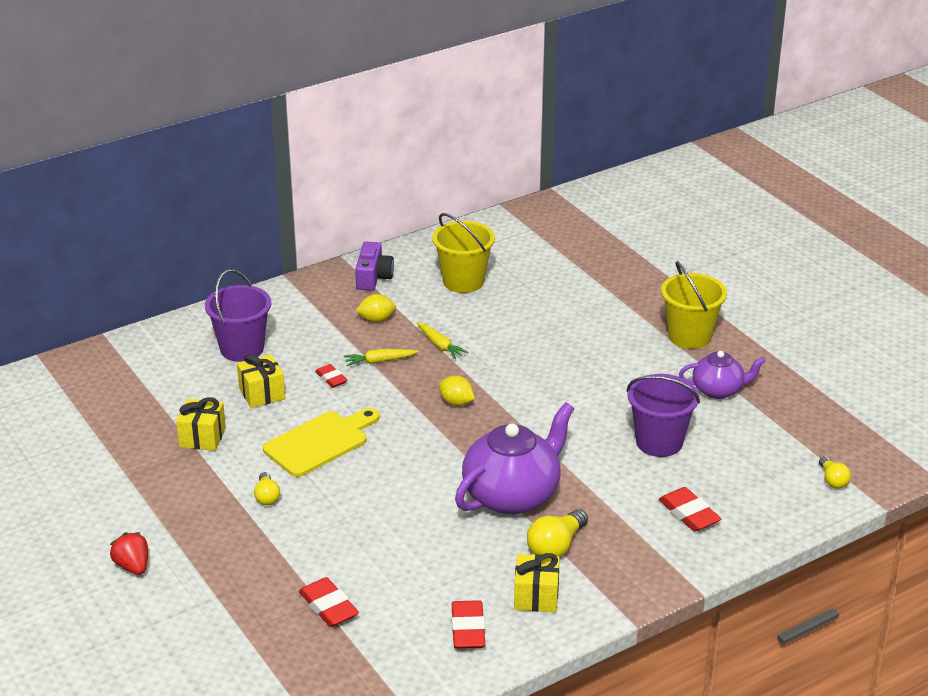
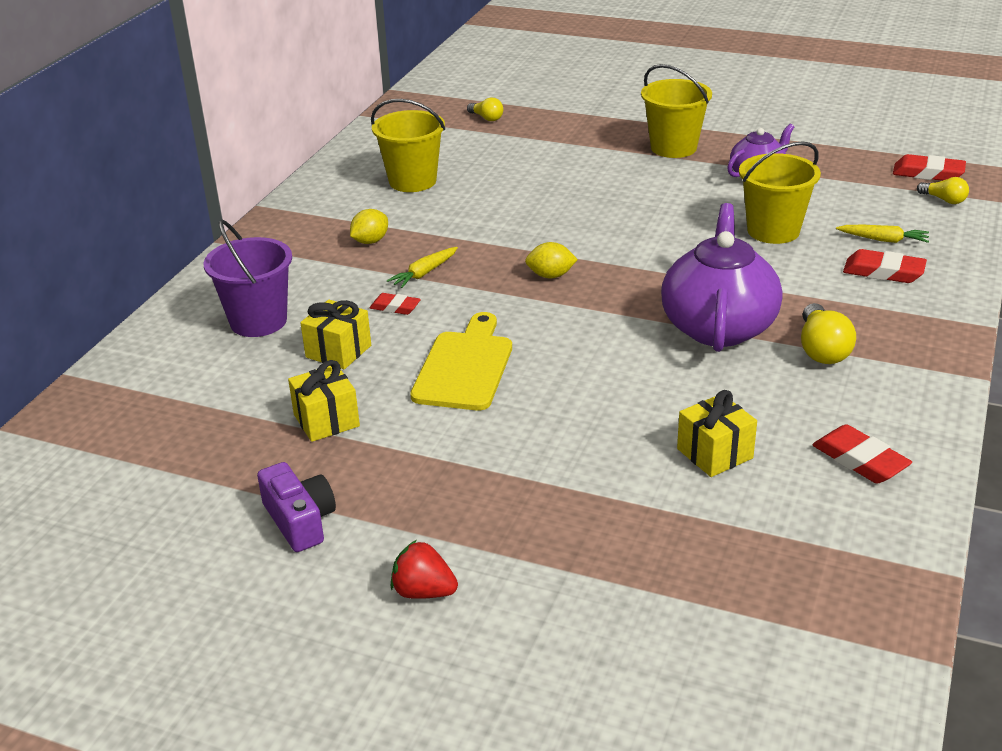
camera: 35 degrees left, 0 degrees up
yellow light bulb [254,472,280,505] -> yellow light bulb moved to [467,97,503,121]
red eraser [299,577,359,627] -> red eraser moved to [893,154,966,181]
purple camera [355,242,394,290] -> purple camera moved to [257,462,336,552]
yellow carrot [417,322,469,359] -> yellow carrot moved to [836,225,929,243]
yellow gift [514,553,560,612] -> yellow gift moved to [677,390,757,477]
purple bucket [627,374,700,457] -> yellow bucket [739,141,821,244]

